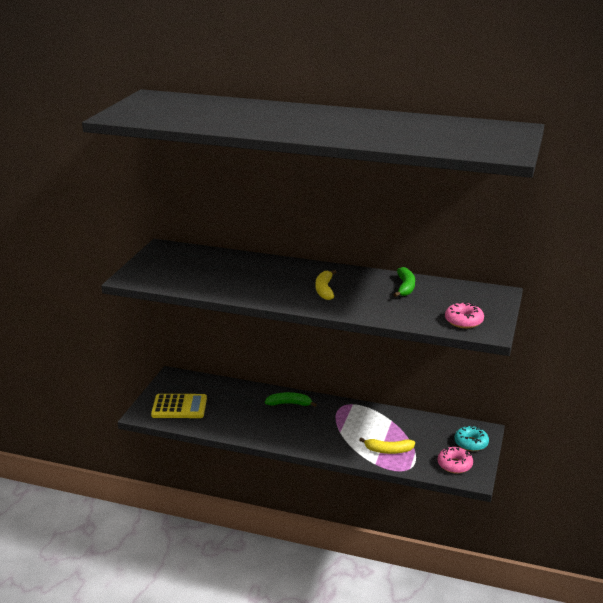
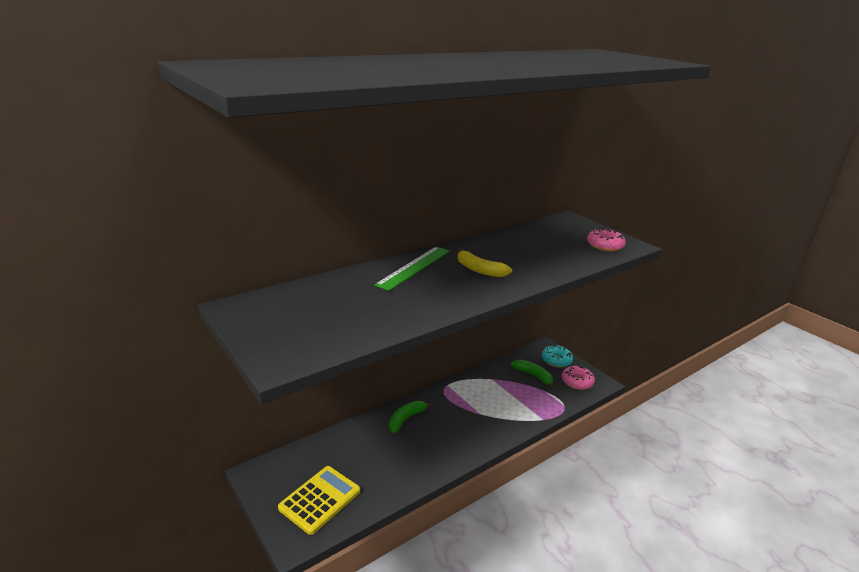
camera: 55 degrees left, 0 degrees up
yellow banana [359,438,415,454] -> none
green banana [393,267,415,297] -> green banana moved to [511,359,554,389]
none -> green ruler [374,247,449,291]

